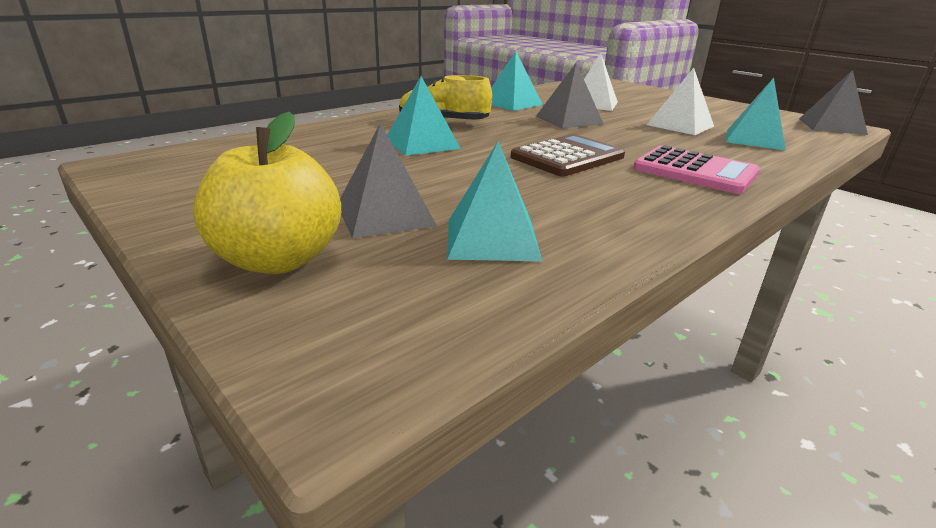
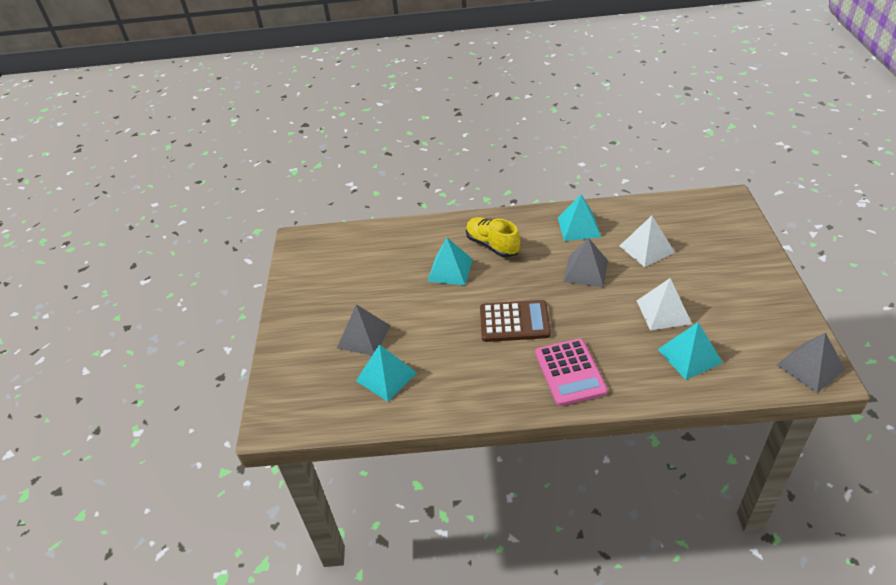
camera: 45 degrees right, 15 degrees up
yellow apple [193,112,341,274] -> none

